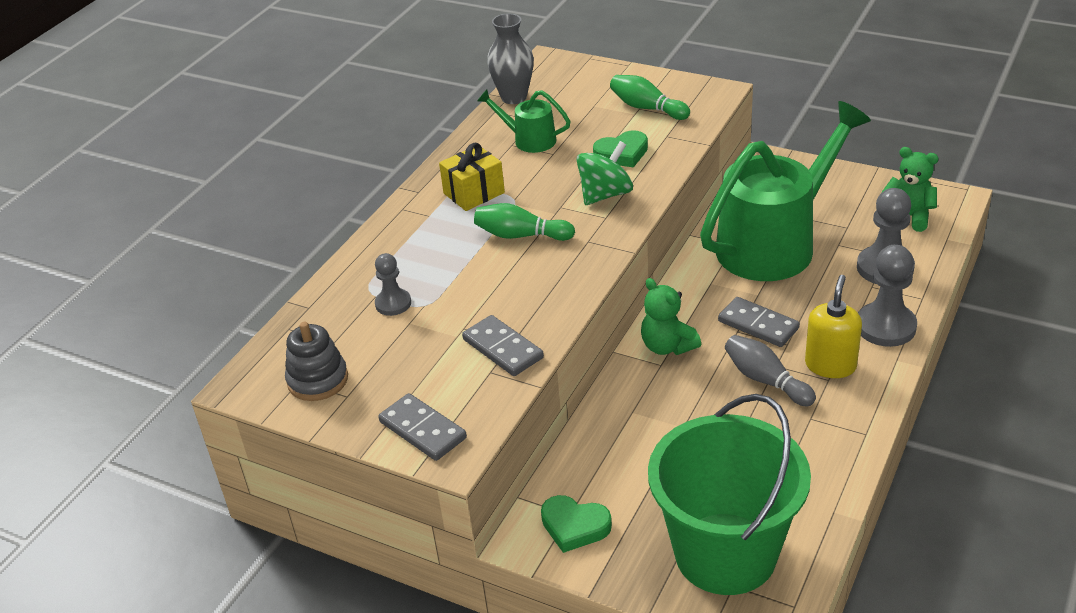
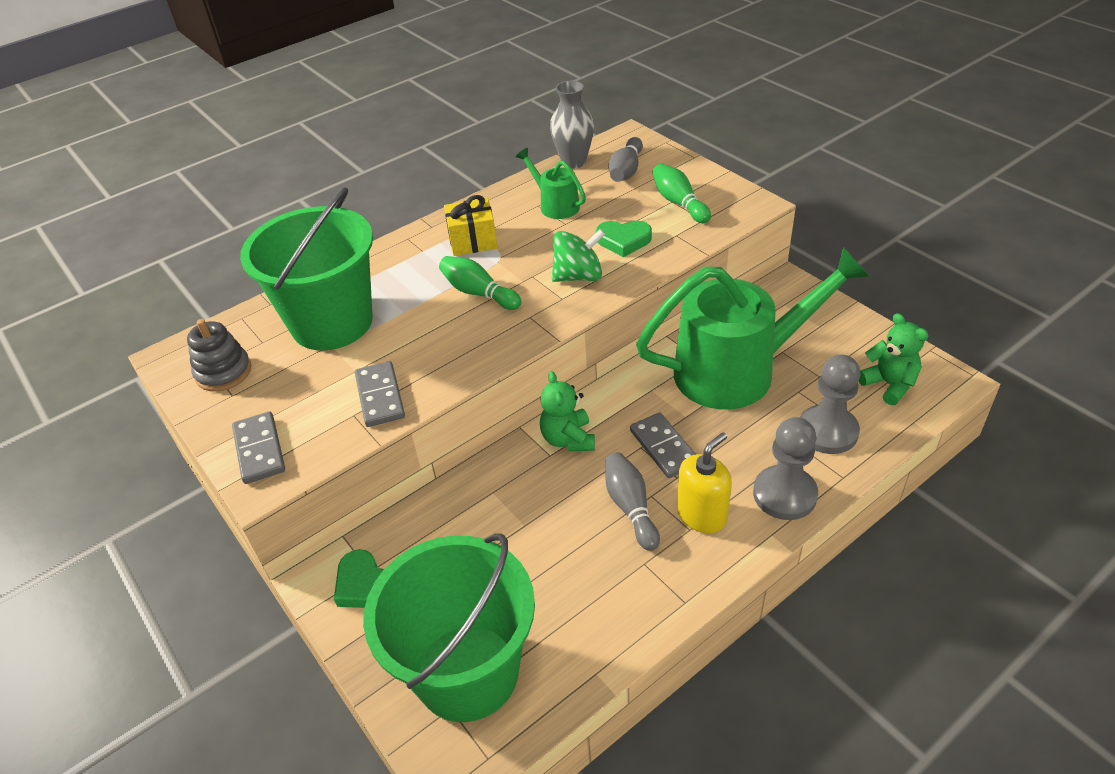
camera: 25 degrees right, 5 degrees up
grey pawn [375,253,411,316] -> green bucket [240,187,373,350]
none -> grey bowling pin [609,137,643,182]

